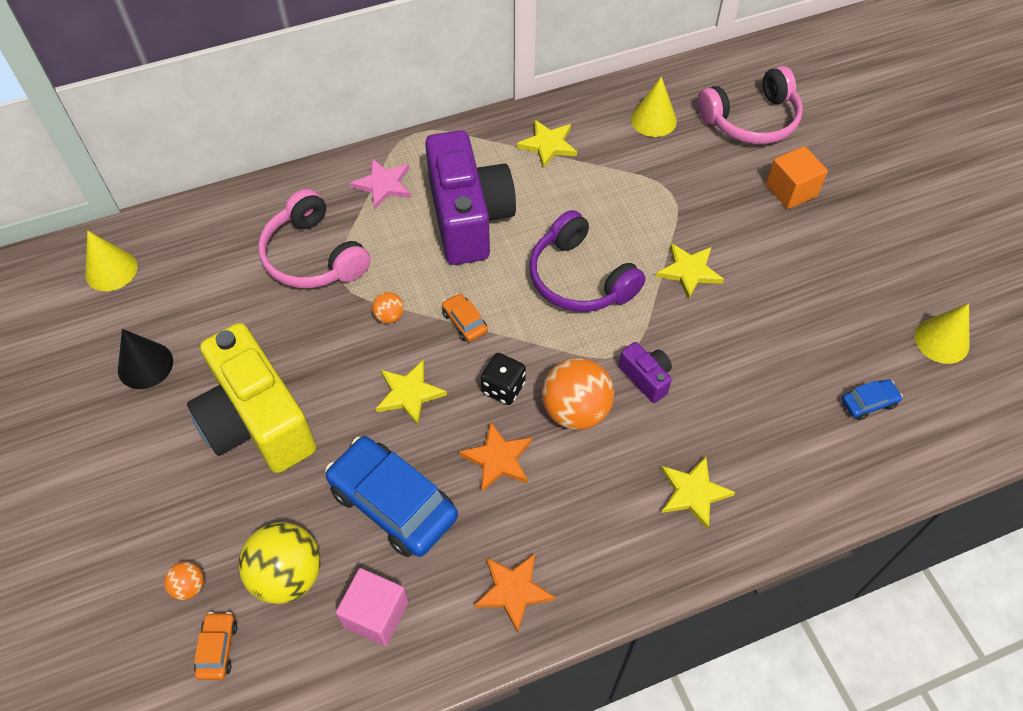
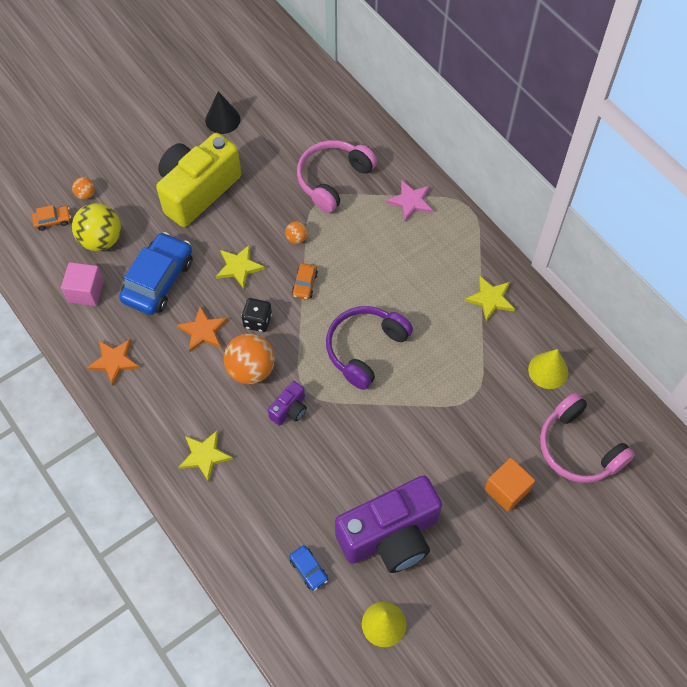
camera: 75 degrees right, 5 degrees up
yellow cone [85,230,137,291] -> none
purple camera [425,130,516,265] -> purple camera moved to [335,475,442,573]
orange car [442,293,488,342] -> orange car turned 150 degrees clockwise [292,263,318,300]
yellow star [656,243,724,300] -> none

